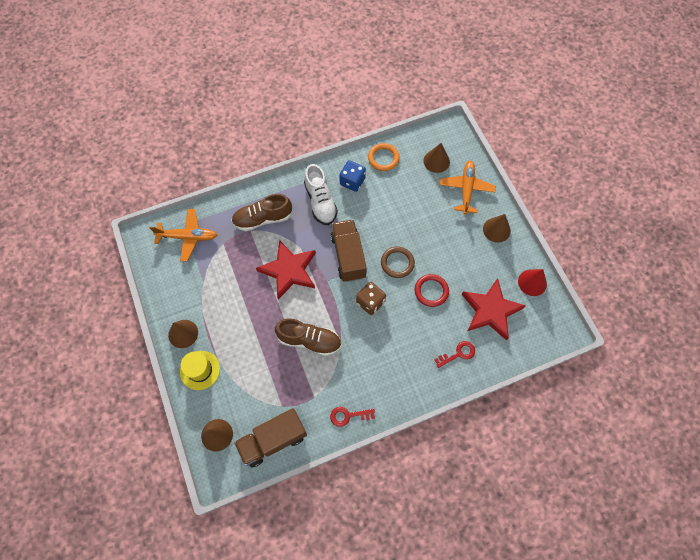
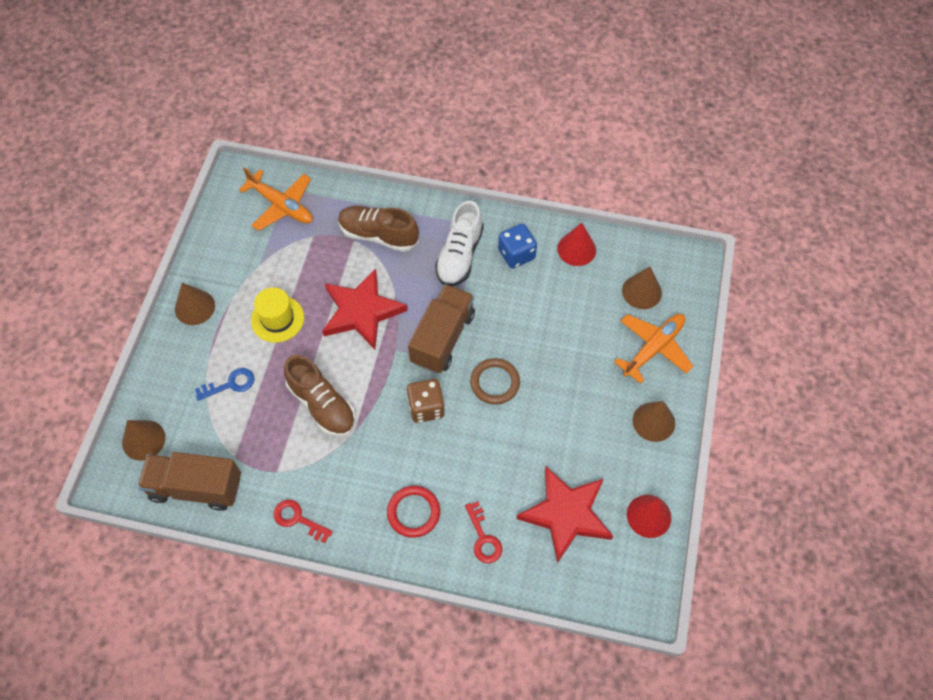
camera: 35 degrees right, 5 degrees down
yellow hat [180,351,220,390] -> yellow hat moved to [251,287,304,343]
orange ring [368,143,400,171] -> red cone [557,223,596,266]
red ring [414,274,449,307] -> red ring moved to [387,486,440,538]
red key [434,341,475,368] -> red key turned 60 degrees clockwise [465,501,502,563]
none -> blue key [195,368,255,401]

